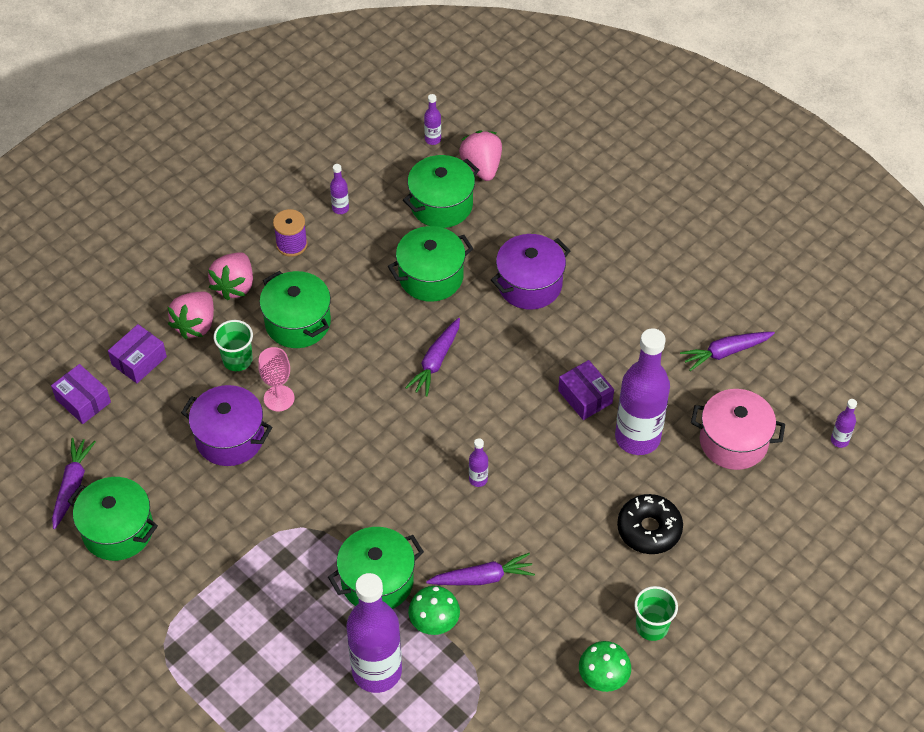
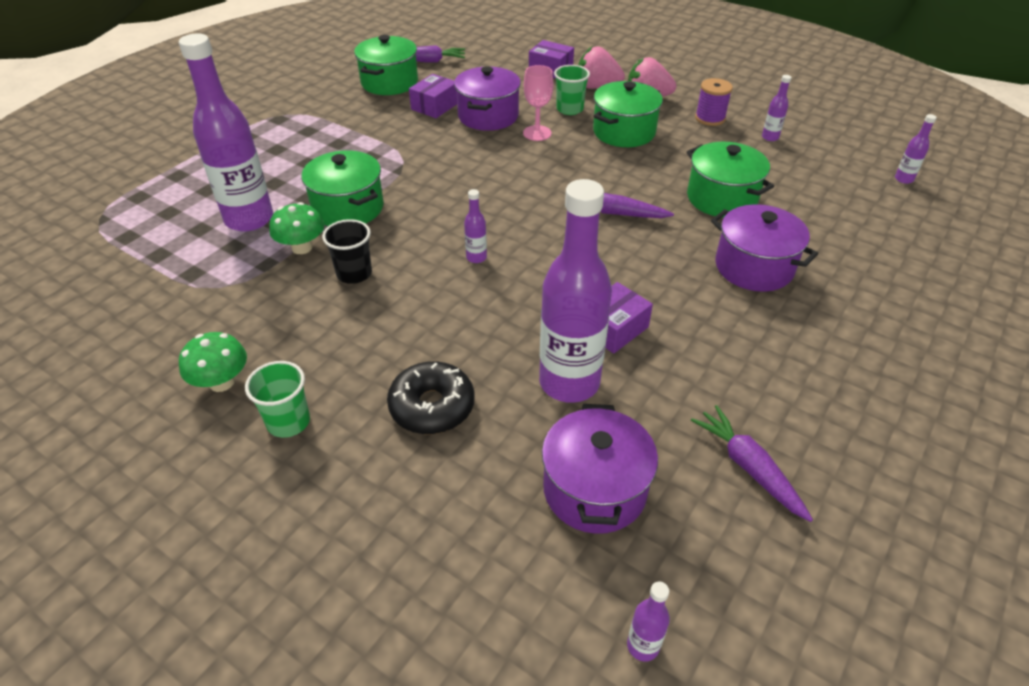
camera: 80 degrees right, 10 degrees down
purple box [51,364,111,424] -> purple box moved to [409,74,457,118]
green pot [403,155,479,228] -> none
purple carrot [426,553,535,585] -> black cup [322,219,372,284]
pink strawberry [459,131,502,181] -> none
pink pot [691,389,785,470] -> purple pot [542,404,658,534]

